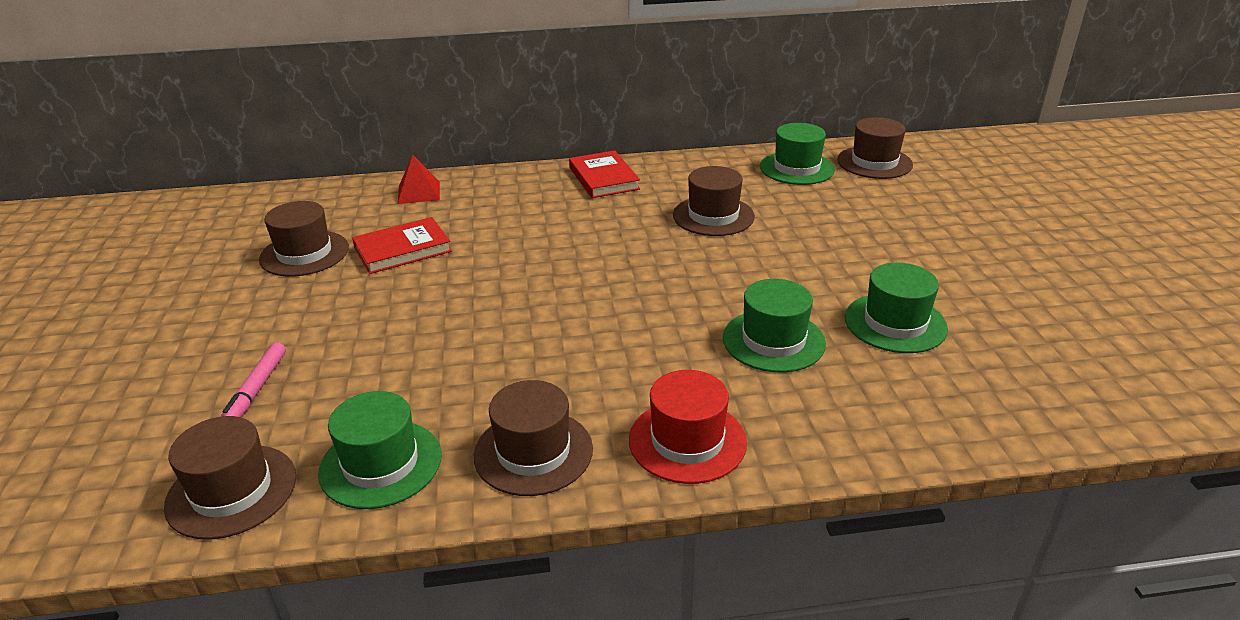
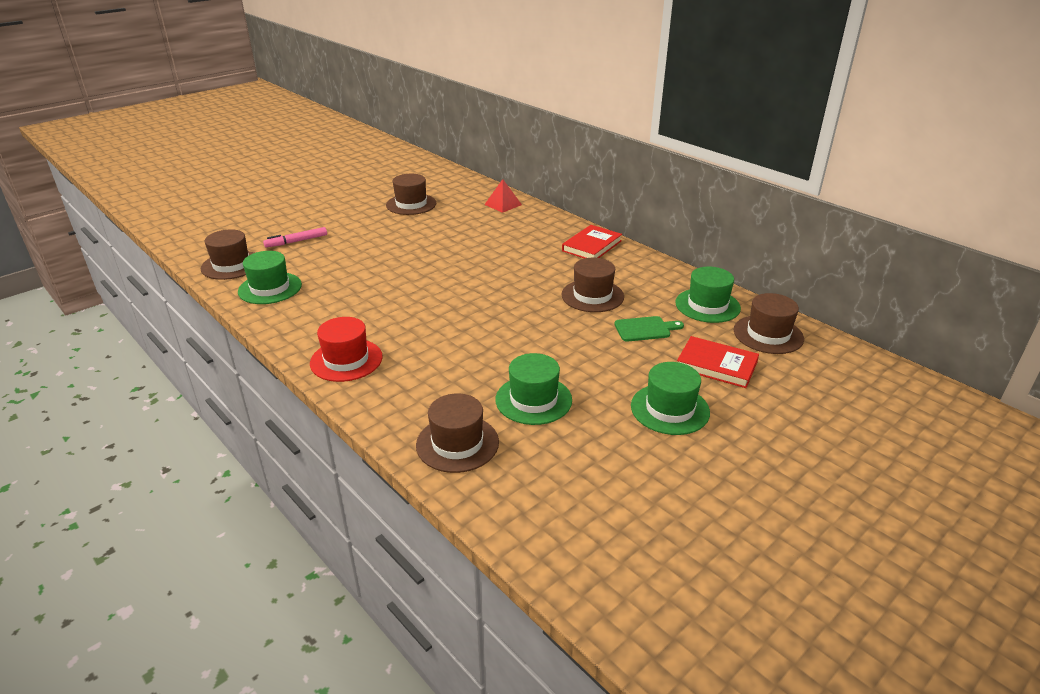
camera: 55 degrees right, 0 degrees up
red book [352,217,452,274] -> red book moved to [677,336,759,388]
brown hat [474,380,593,496] -> brown hat moved to [416,393,499,473]
green hat [723,279,826,372] -> green hat moved to [631,362,710,435]
none -> green cutting board [615,316,684,342]

